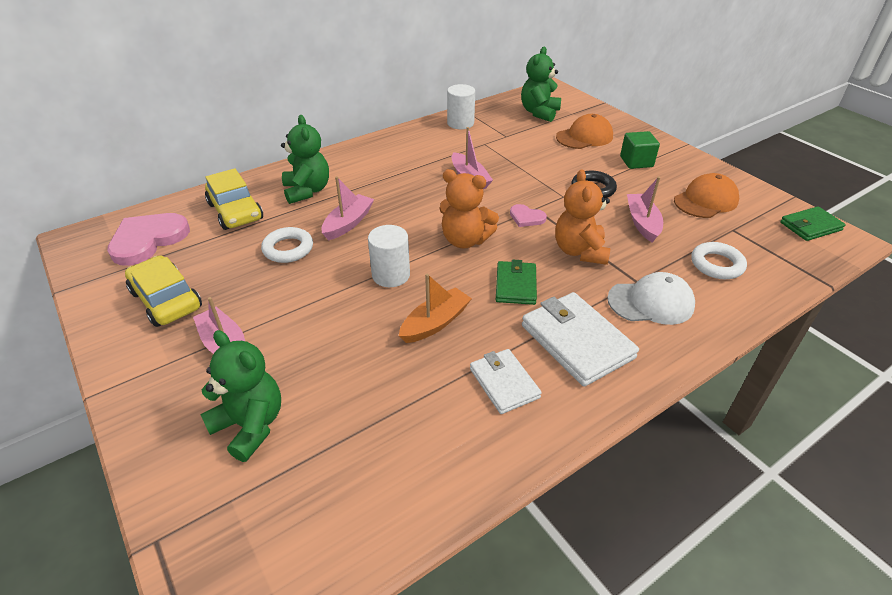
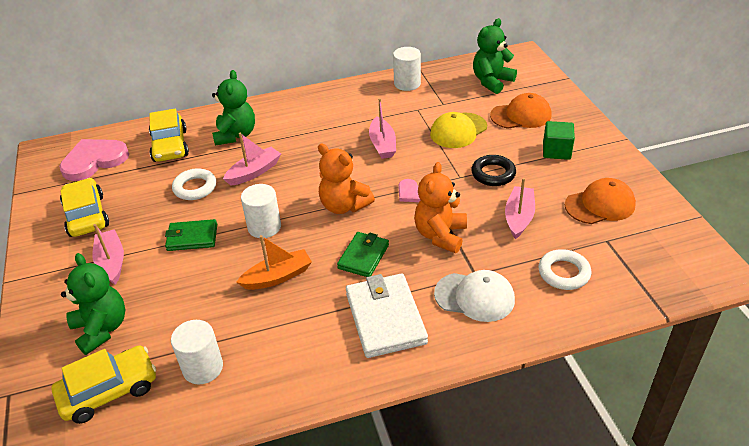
camera: 20 degrees right, 0 degrees up
white wallet [470,349,542,414] -> none
green wallet [780,206,846,241] -> green wallet moved to [165,219,217,251]
none -> yellow car [52,345,156,424]
none -> white cylinder [171,320,223,384]
none -> yellow cap [430,112,487,148]

